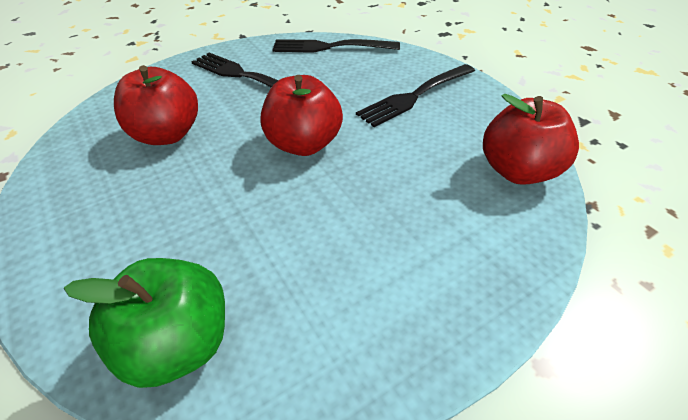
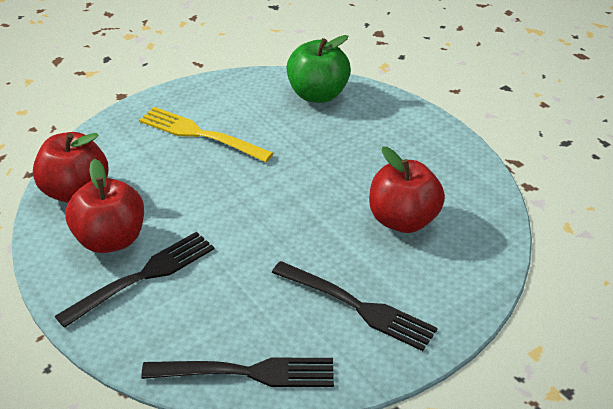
camera: 175 degrees right, 5 degrees down
red apple [260,75,343,156] -> red apple moved to [66,159,144,253]
none -> yellow fork [139,107,273,162]

